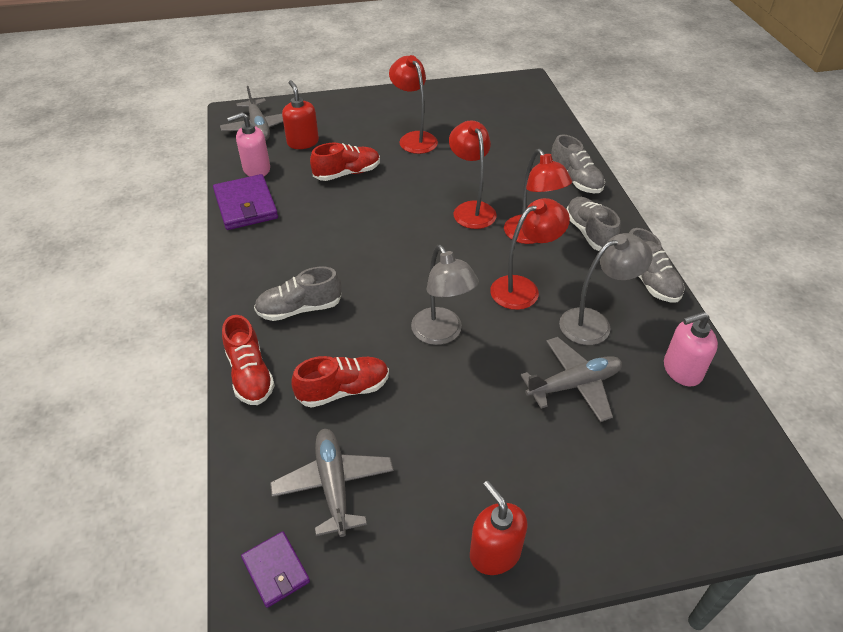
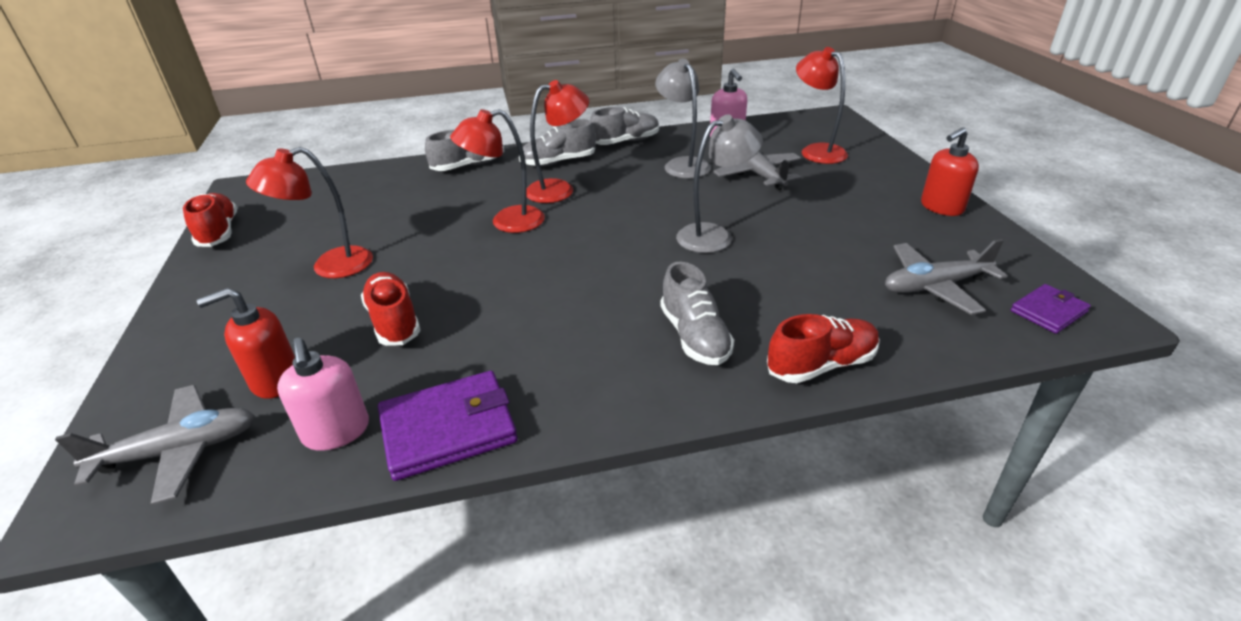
camera: 90 degrees left, 10 degrees down
red shoe [292,356,389,408] -> red shoe moved to [183,193,237,247]
red lamp [490,198,570,310] -> red lamp moved to [796,47,848,164]

